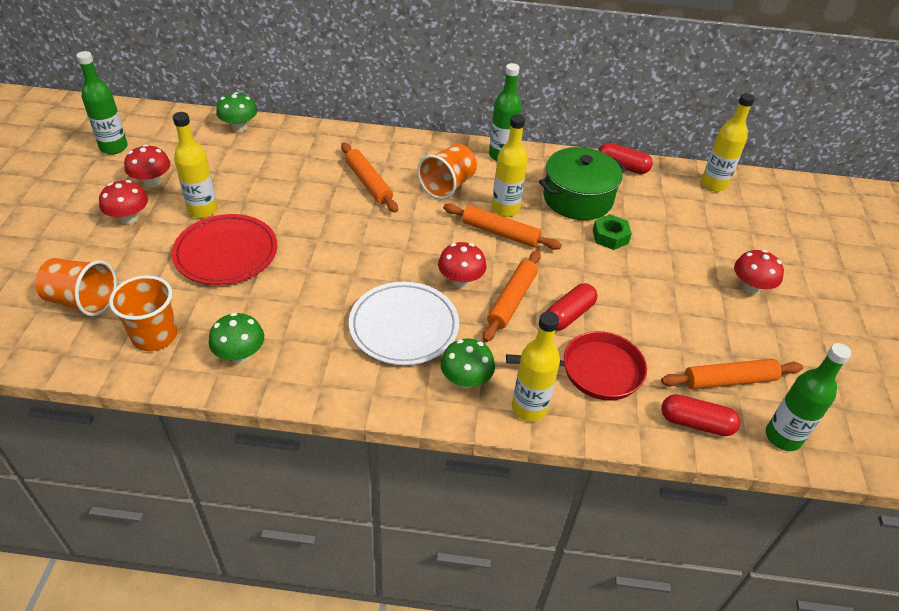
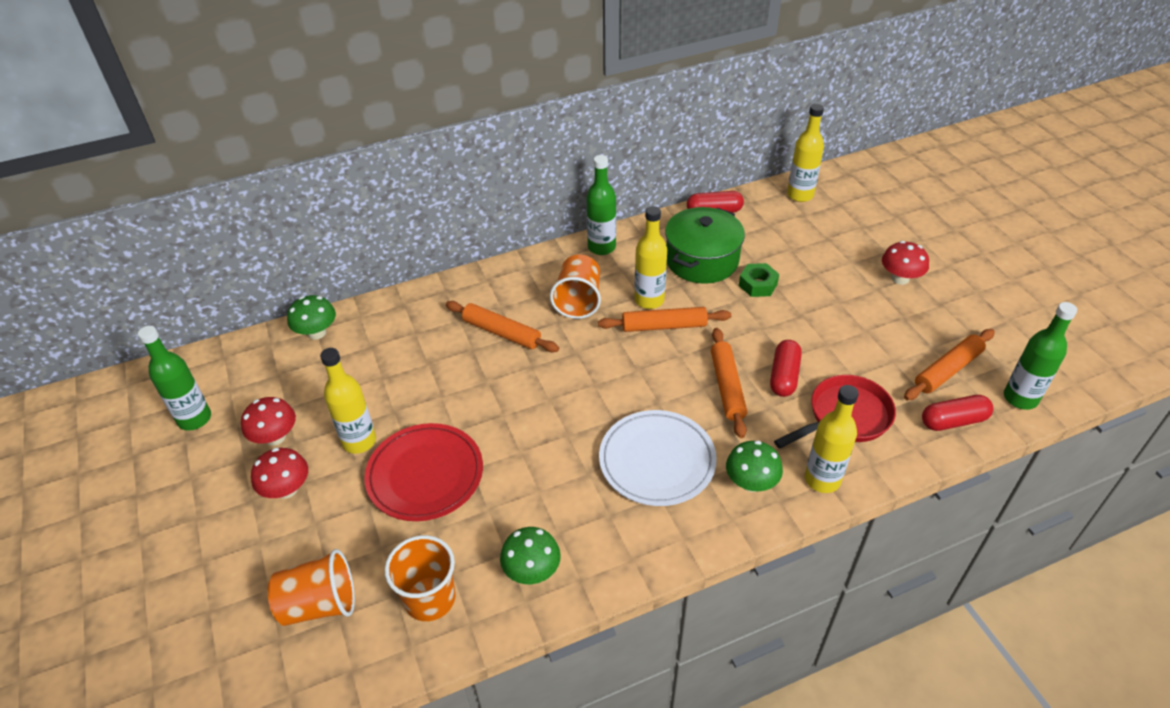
camera: 25 degrees left, 0 degrees up
red mushroom [438,242,487,288] -> none

